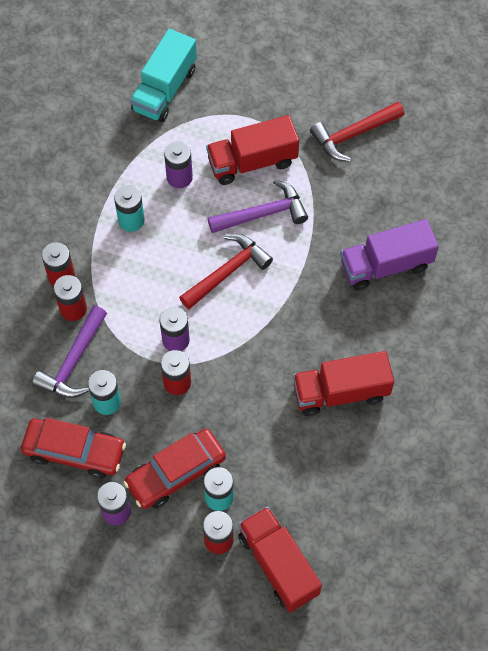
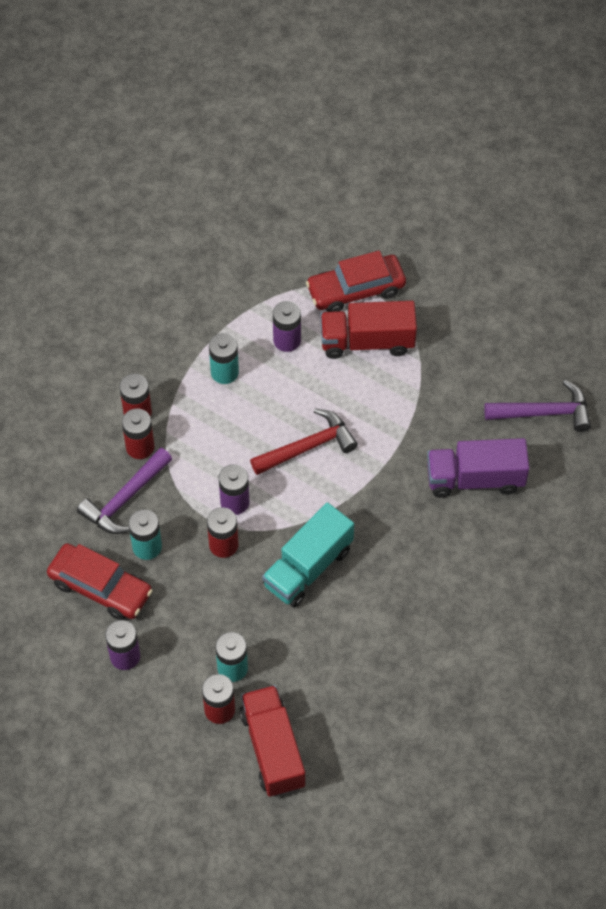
camera: 15 degrees right, 5 degrees down
red car [124,429,226,509] -> red car moved to [306,251,406,312]
turquoise truck [130,29,197,122] -> turquoise truck moved to [262,502,354,607]
purple hammer [208,179,308,233] -> purple hammer moved to [484,380,591,432]
red truck [293,351,394,416] -> none
red hammer [310,102,405,162] -> none

